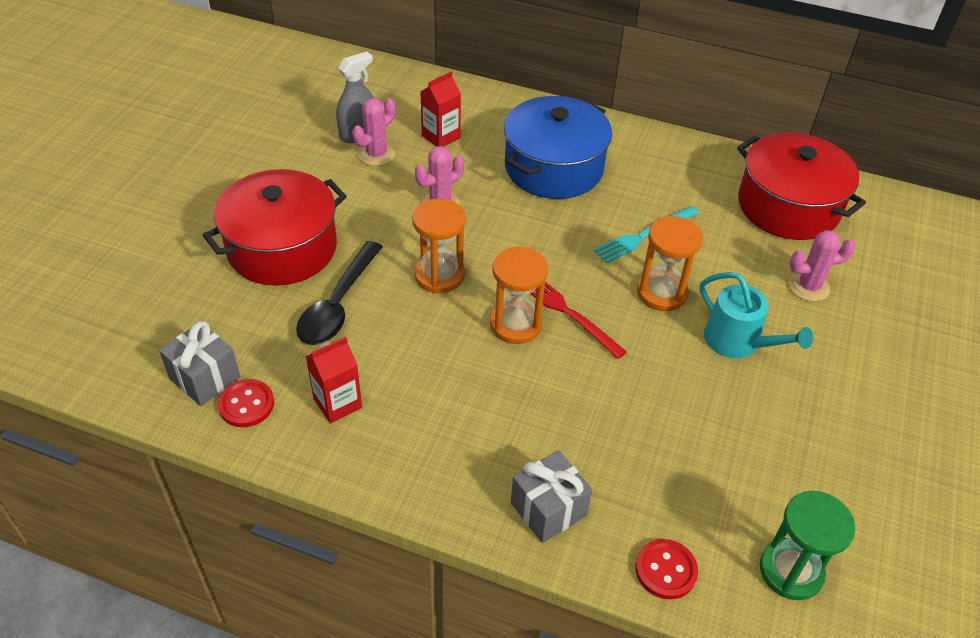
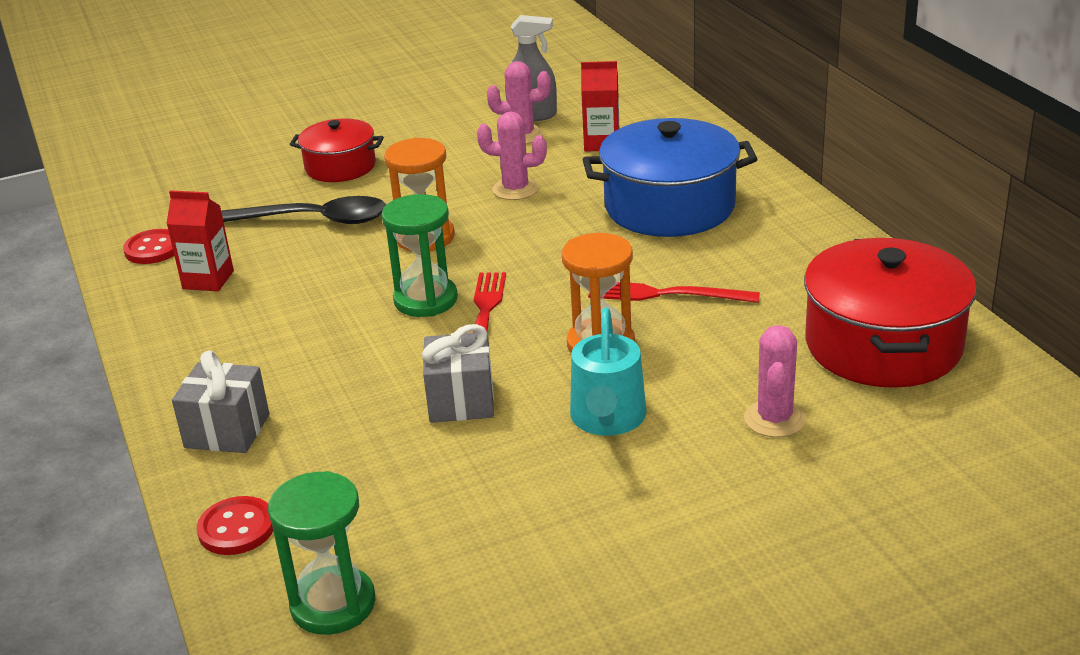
camera: 50 degrees right, 15 degrees down
grey gift [159,321,240,406] -> grey gift moved to [422,324,494,423]
red pot [202,169,347,286] -> red pot [290,118,384,182], size x0.59
black spoon [296,241,383,345] -> black spoon turned 150 degrees counterclockwise [221,196,387,224]
orange hourglass [490,246,548,344] -> green hourglass [382,194,458,317]
turquoise fork [594,206,699,263] -> red fork [588,282,760,303]
pink cactus [789,230,856,302] -> pink cactus turned 60 degrees clockwise [744,325,806,437]

